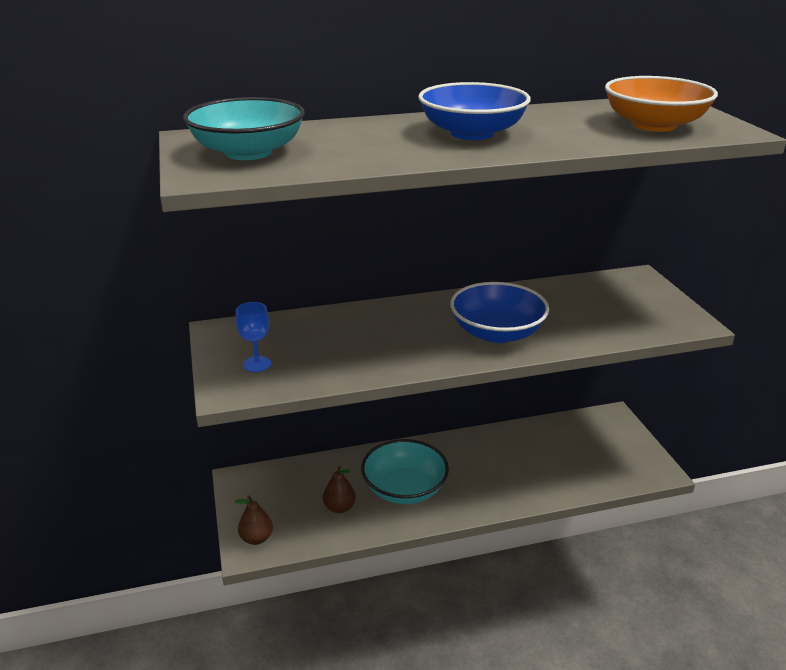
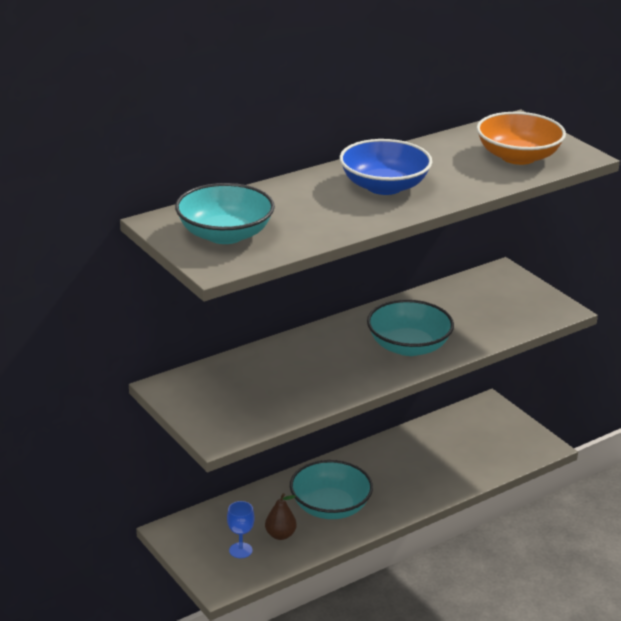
camera: 20 degrees left, 0 degrees up
brown pear [235,495,273,545] -> none
blue goblet [236,302,271,372] -> blue goblet moved to [227,501,254,558]
blue bowl [450,282,549,343] -> turquoise bowl [367,300,454,356]

